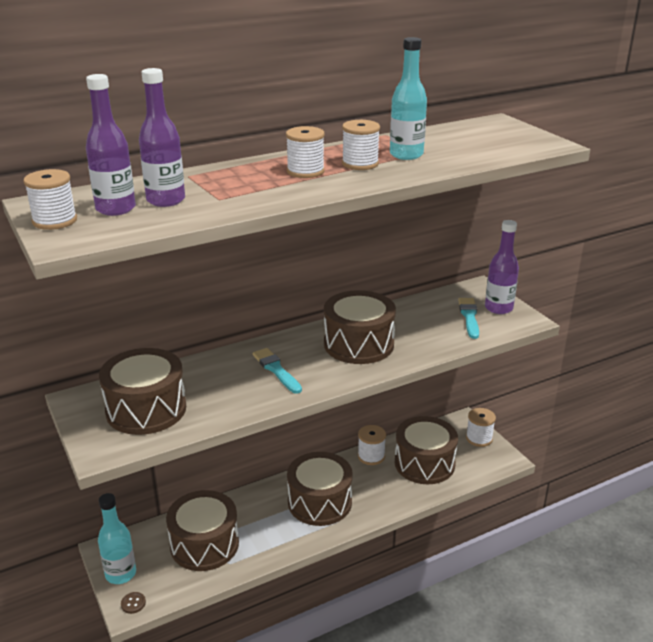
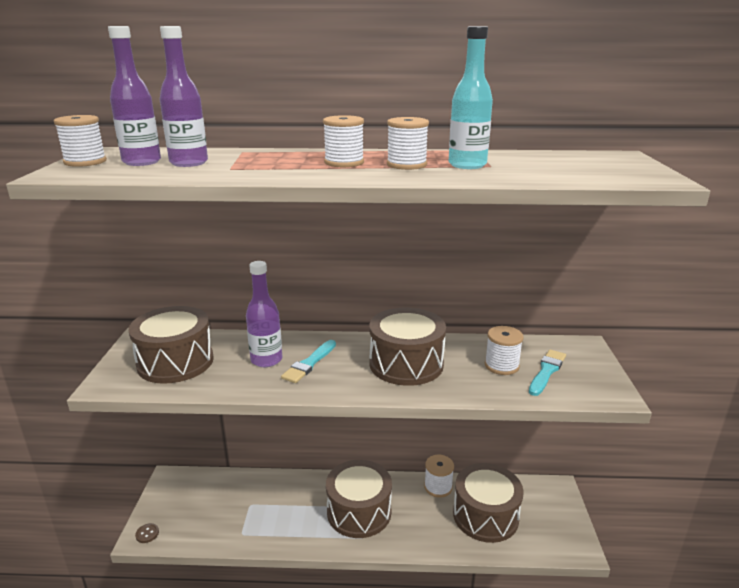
camera: 30 degrees right, 5 degrees down
turquoise bottle [98,493,136,584] -> none
brown drum [166,490,239,571] -> none
turquoise brush [253,348,302,394] -> turquoise brush turned 150 degrees counterclockwise [281,340,336,383]
white spool [466,408,496,447] -> white spool moved to [485,326,524,375]
purple bottle [485,220,519,314] -> purple bottle moved to [246,261,282,367]

